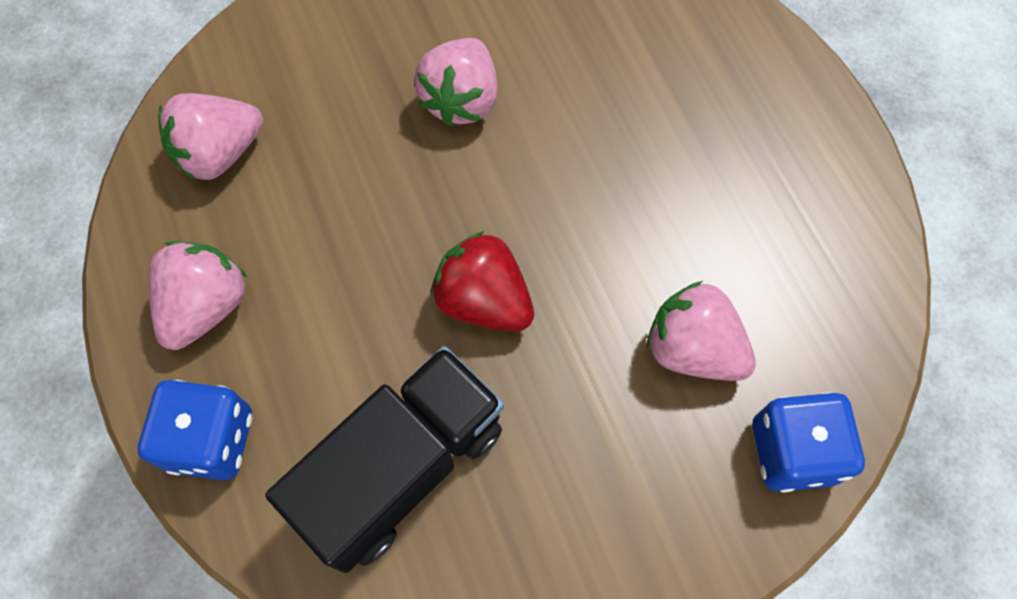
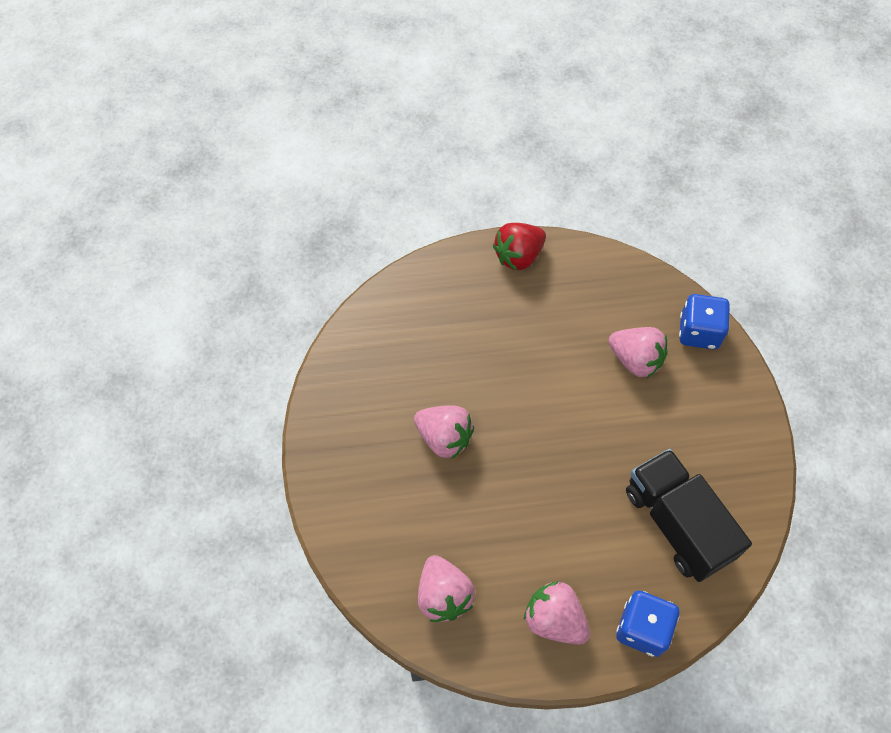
camera: 75 degrees left, 5 degrees down
red strawberry [431,231,534,332] -> red strawberry moved to [493,223,546,271]
pink strawberry [647,281,756,381] -> pink strawberry turned 105 degrees counterclockwise [608,327,668,378]

